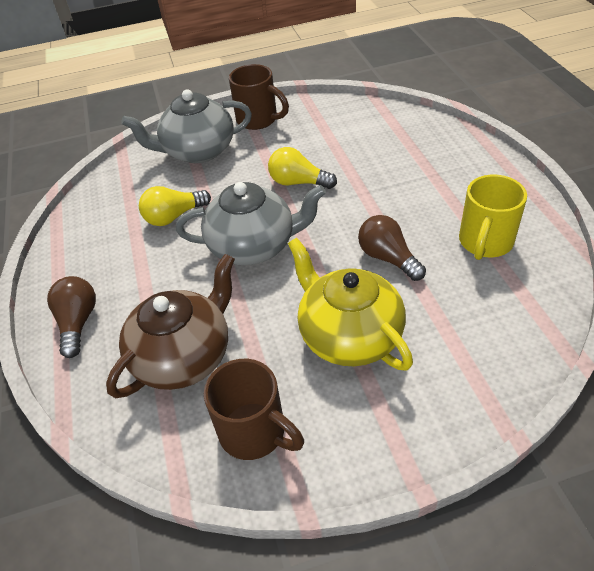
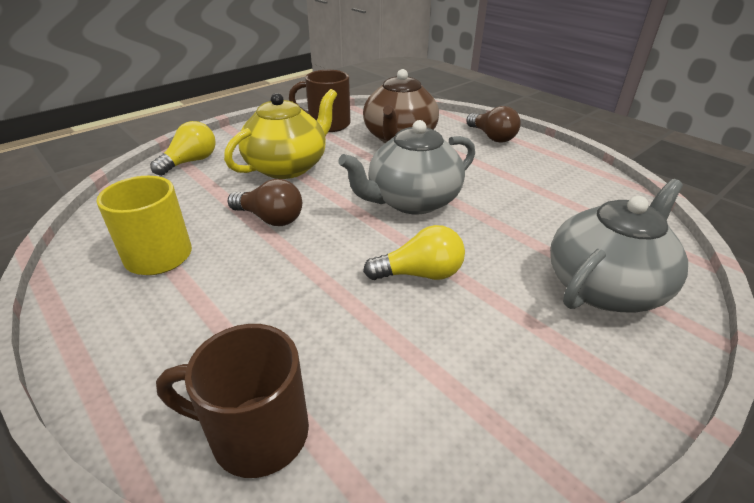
camera: 150 degrees right, 10 degrees down
yellow light bulb [139,186,211,226] -> yellow light bulb moved to [150,121,216,176]
brown mug [229,64,289,130] -> brown mug moved to [156,324,309,478]
yellow teapot [288,238,413,371] -> yellow teapot turned 75 degrees counterclockwise [224,89,337,179]

